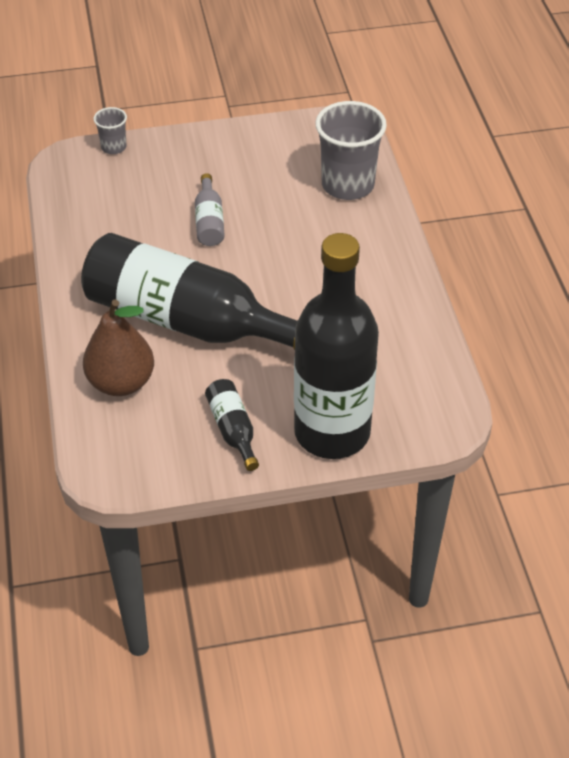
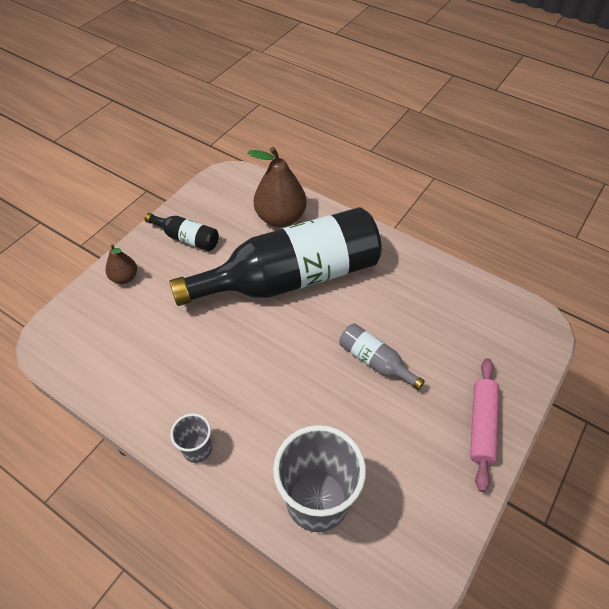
camera: 135 degrees right, 5 degrees up
grey cup [93,107,127,154] -> grey cup moved to [170,413,212,463]
black bottle [294,233,379,459] -> brown pear [106,244,137,284]
none -> pink rolling pin [470,358,499,492]

